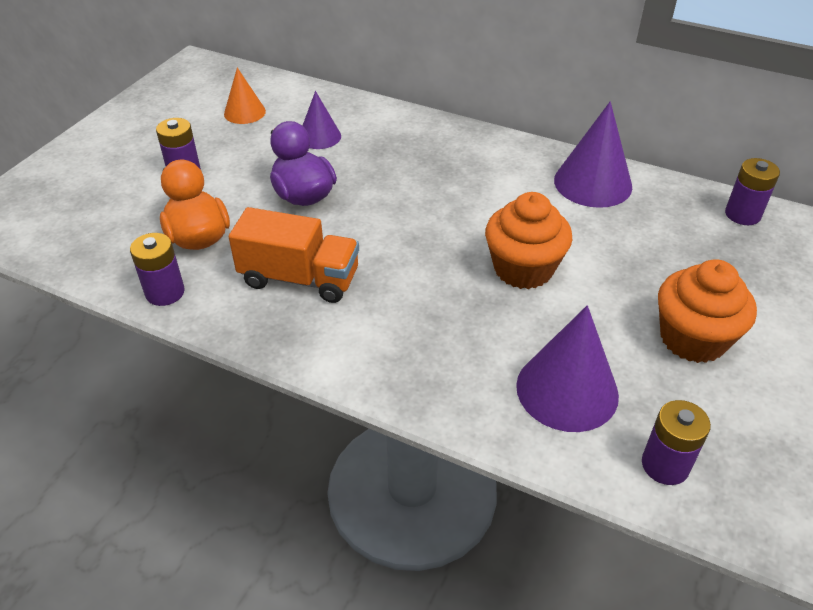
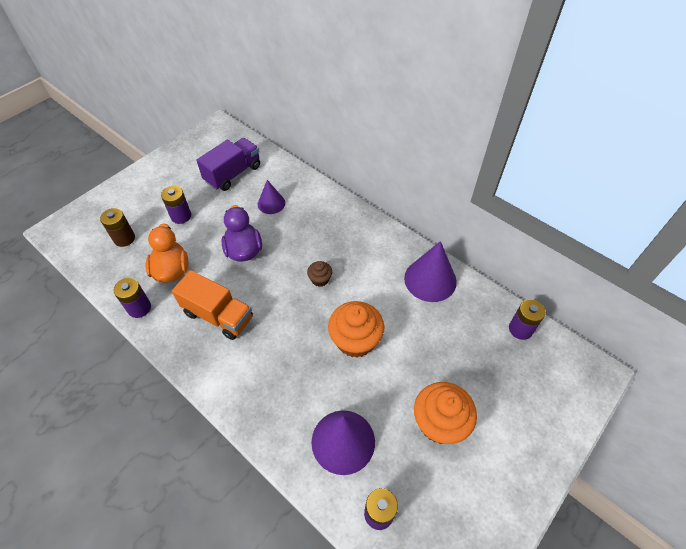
camera: 15 degrees right, 10 degrees up
orange cone [224,67,266,124] -> purple truck [196,138,260,191]
none -> brown battery [100,208,135,247]
none -> brown cupcake [307,261,332,287]

